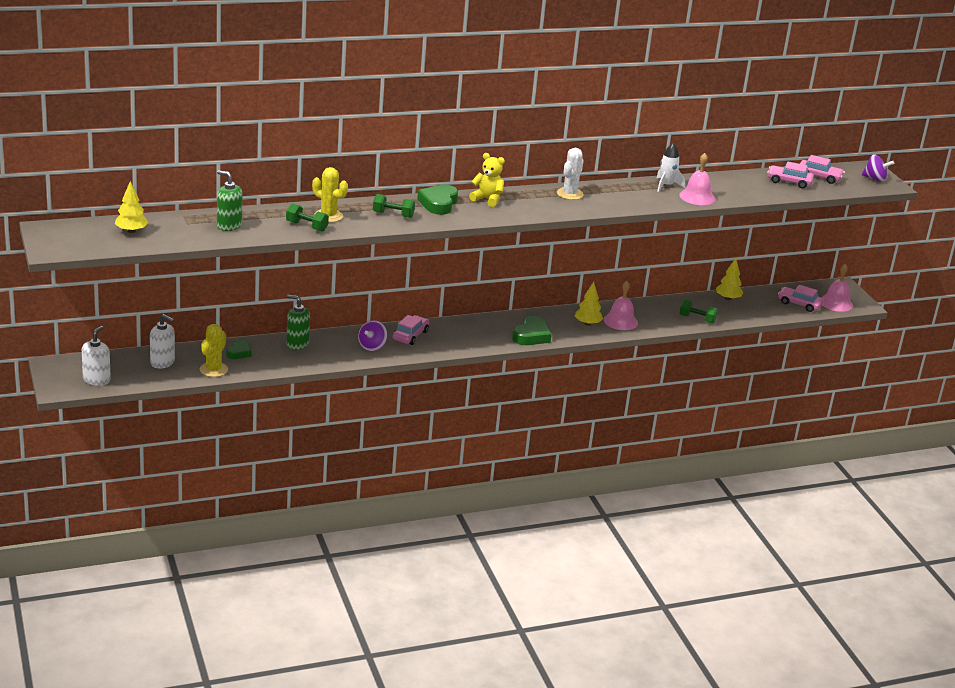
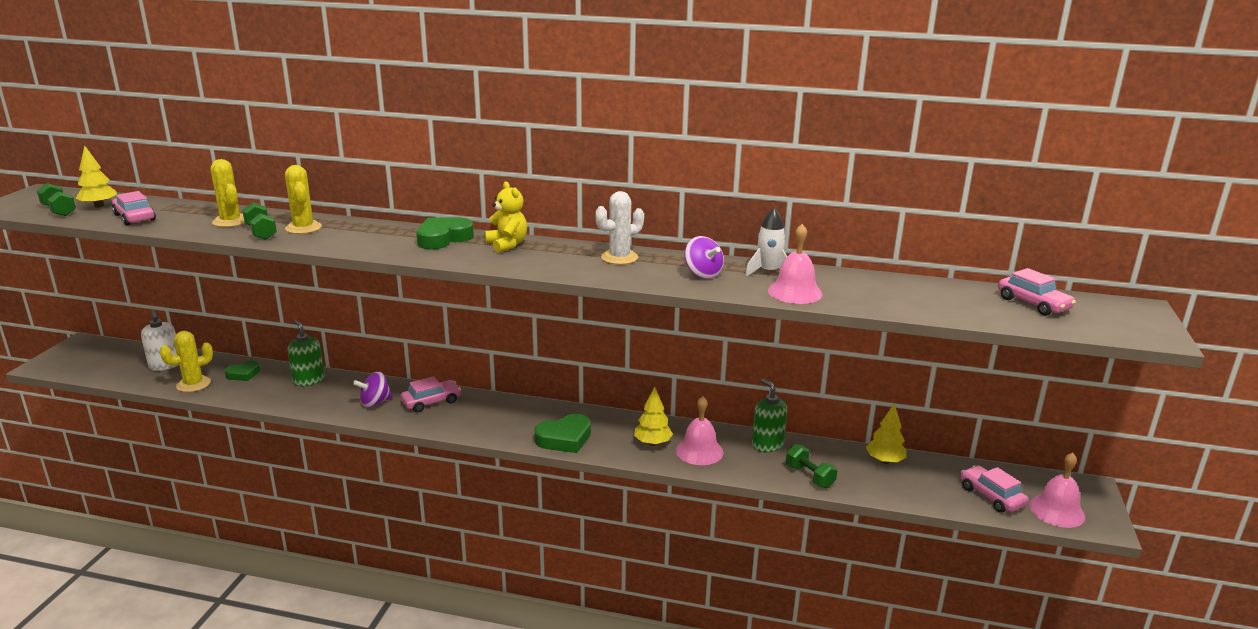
camera: 35 degrees right, 5 degrees down
white soap dispenser [82,326,111,386] -> none
green soap dispenser [217,170,242,231] -> green soap dispenser moved to [752,379,787,452]
green dumbbell [373,194,415,218] -> green dumbbell moved to [37,183,76,216]
pink car [767,162,814,188] -> pink car moved to [112,191,156,226]
purple spinning top [862,154,894,182] -> purple spinning top moved to [685,236,724,279]
none -> yellow cactus [211,159,245,227]

